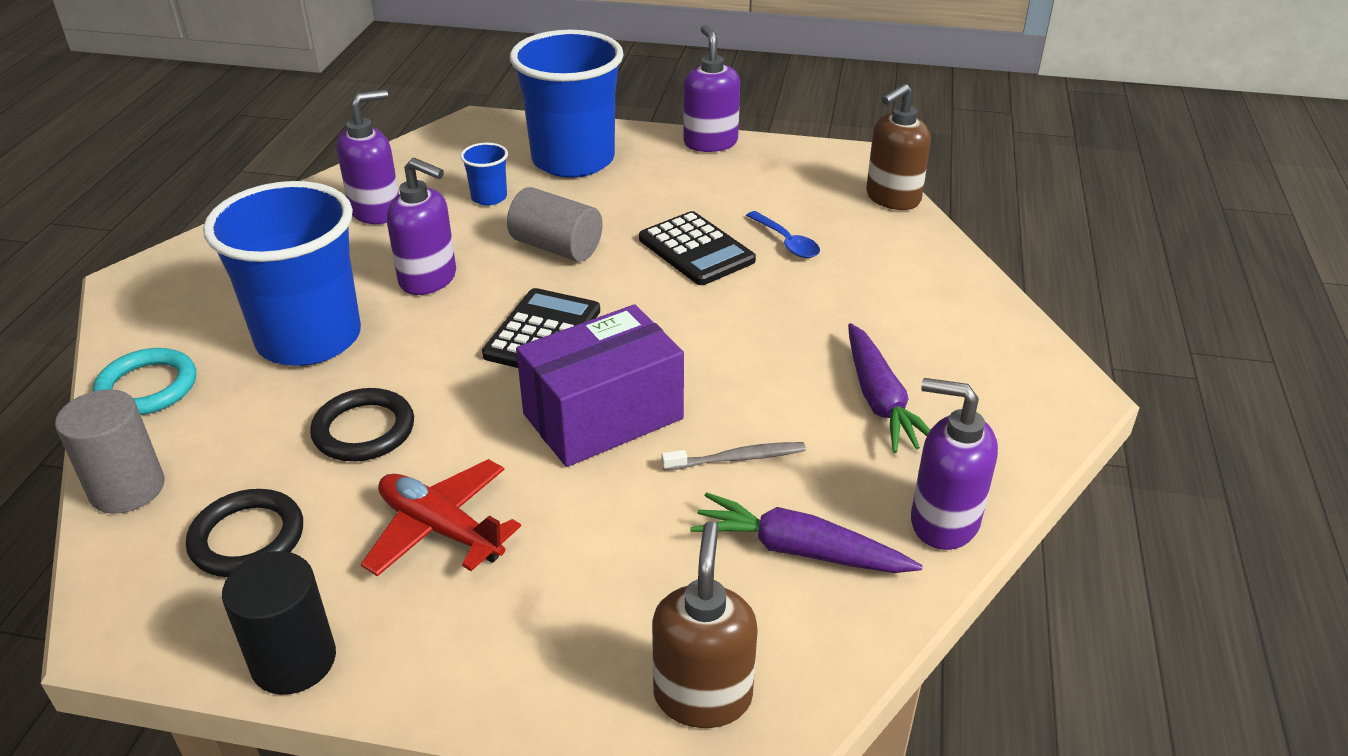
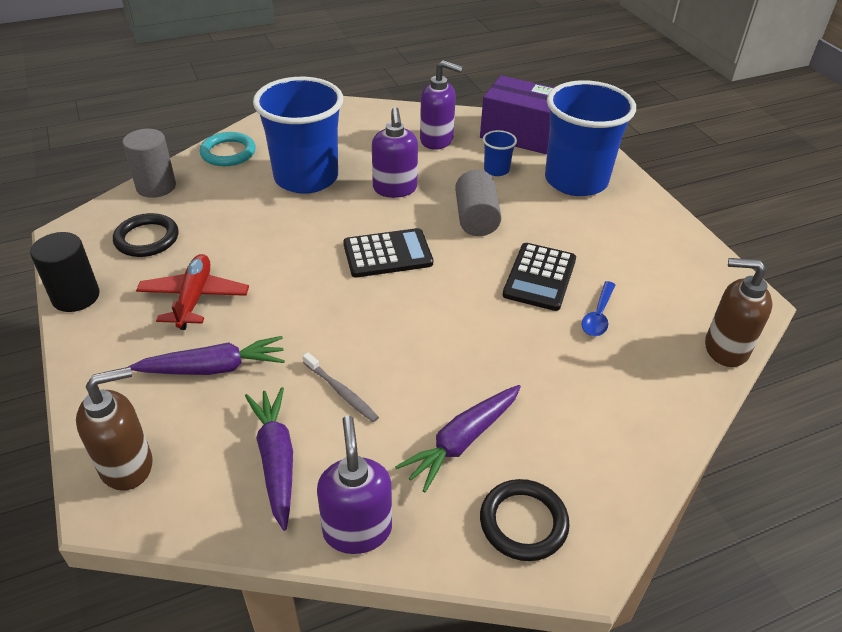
camera: 55 degrees right, 5 degrees up
black ring [310,388,414,461] -> black ring moved to [480,479,570,561]
purple box [516,304,684,467] -> purple box moved to [480,76,555,154]
purple soap dispenser [683,25,740,152] -> none
none -> purple carrot [128,336,285,375]

